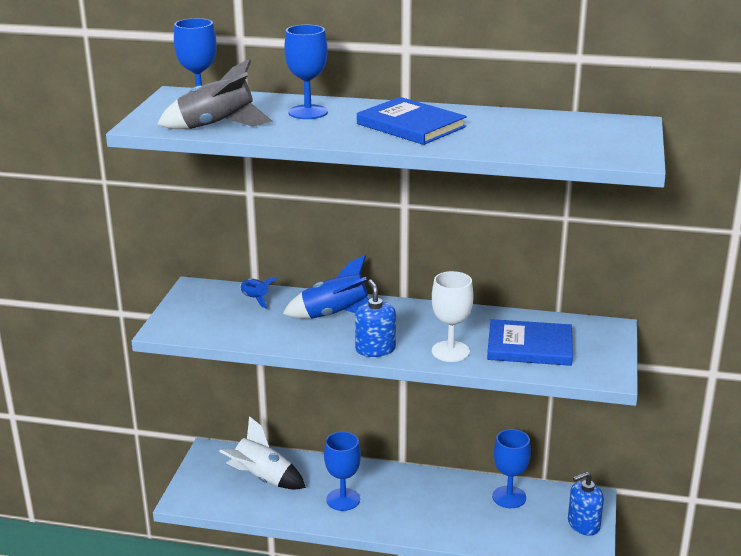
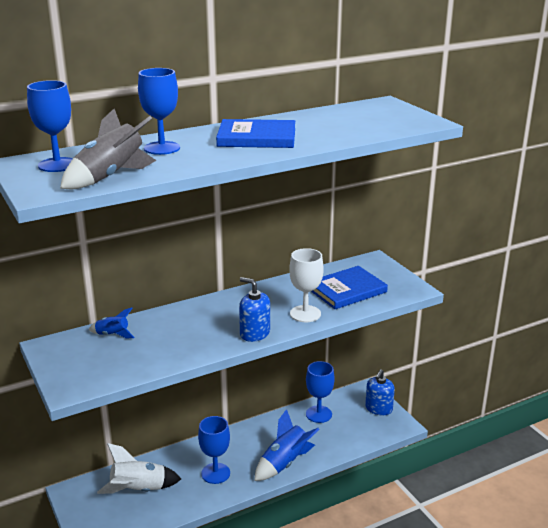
camera: 40 degrees left, 0 degrees up
blue rocket [283,255,369,319] -> blue rocket moved to [254,409,320,481]

